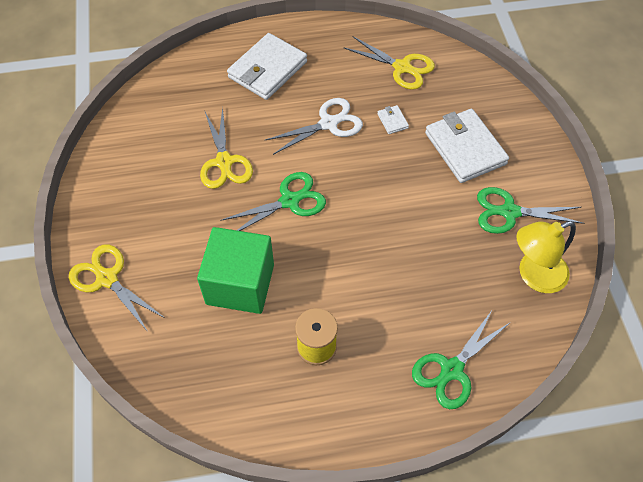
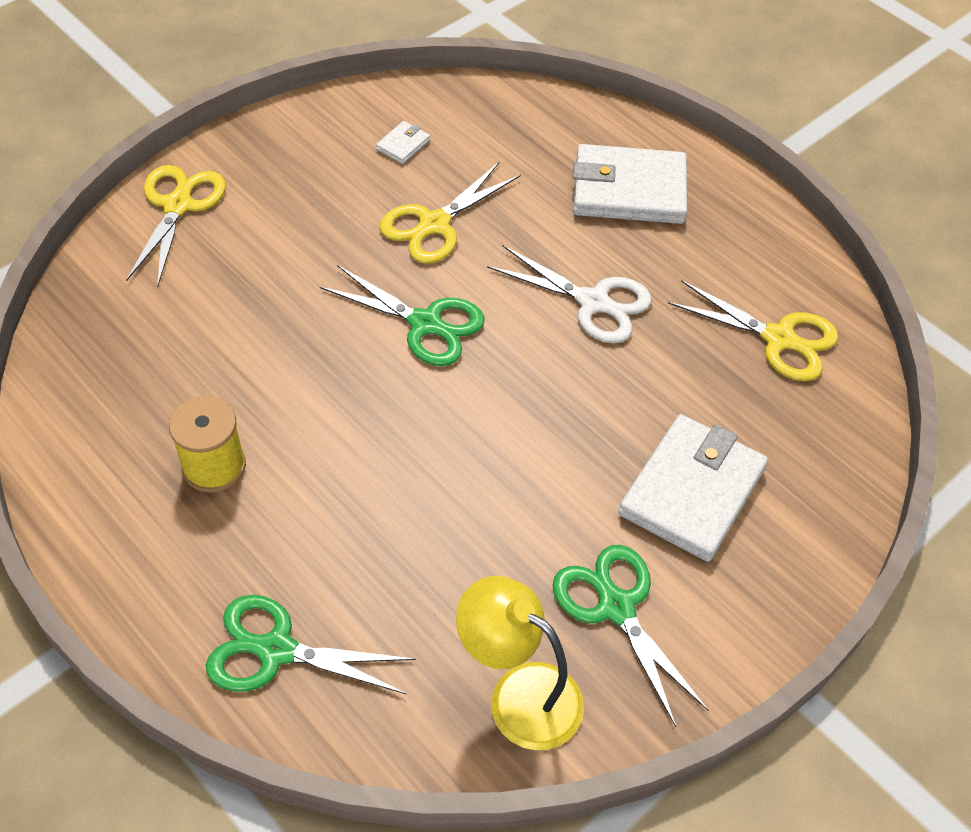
camera: 55 degrees right, 5 degrees down
green cube [197,227,274,314] -> none
yellow scissors [344,36,435,90] -> yellow scissors turned 60 degrees counterclockwise [668,280,838,381]
white wallet [377,105,409,134] -> white wallet moved to [376,121,430,164]

